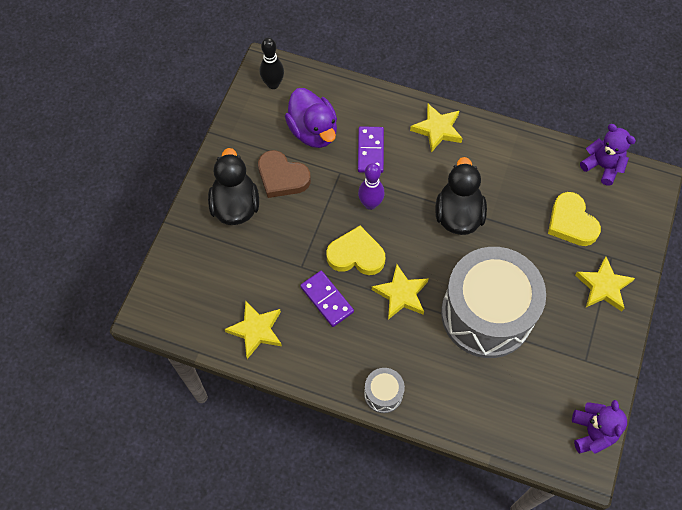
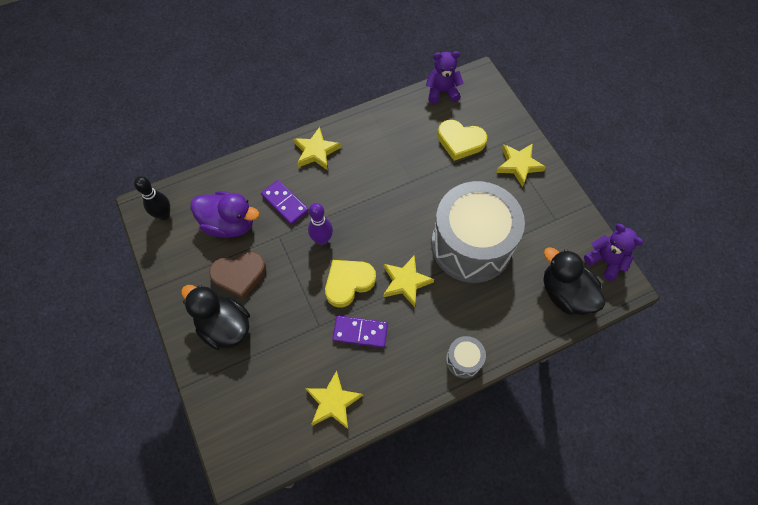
camera: 45 degrees left, 0 degrees up
black duck [435,157,487,235] -> black duck moved to [543,247,605,315]

